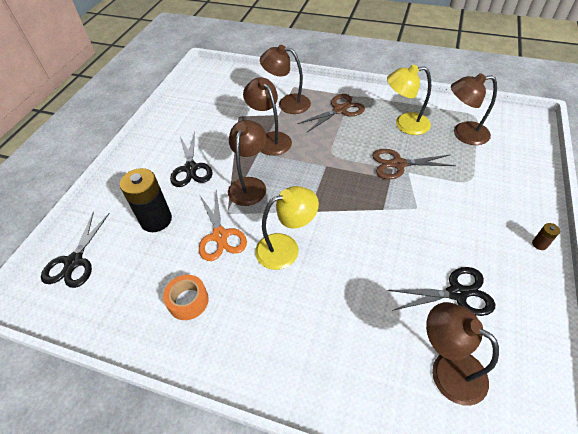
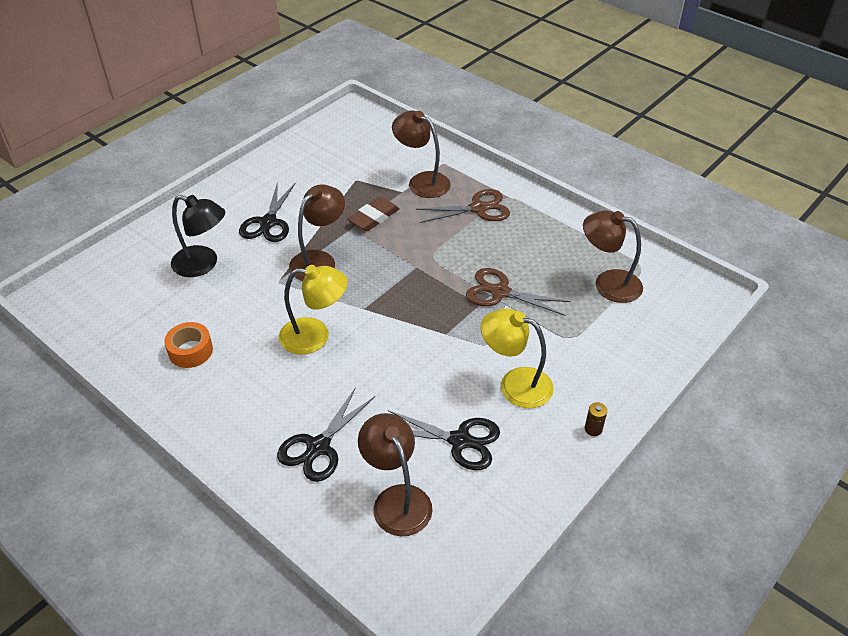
camera: 20 degrees right, 5 degrees down
black scissors [41,212,110,288] -> black scissors moved to [277,387,375,482]
black battery [120,168,172,232] -> black lamp [171,195,225,277]
orange scissors [199,191,247,261] -> none
brown lamp [243,77,292,156] -> brown eraser [347,197,400,231]
yellow lamp [387,64,431,135] -> yellow lamp moved to [481,308,554,408]

